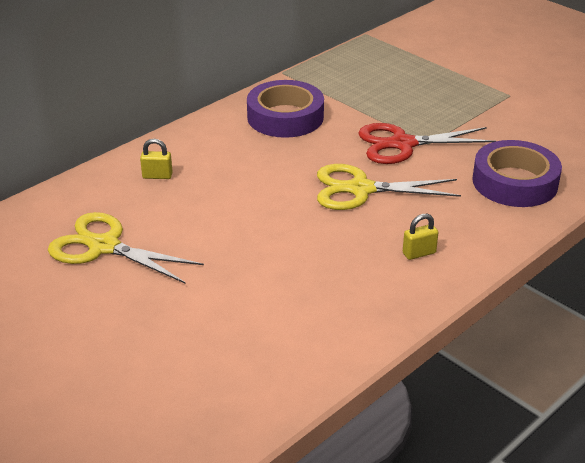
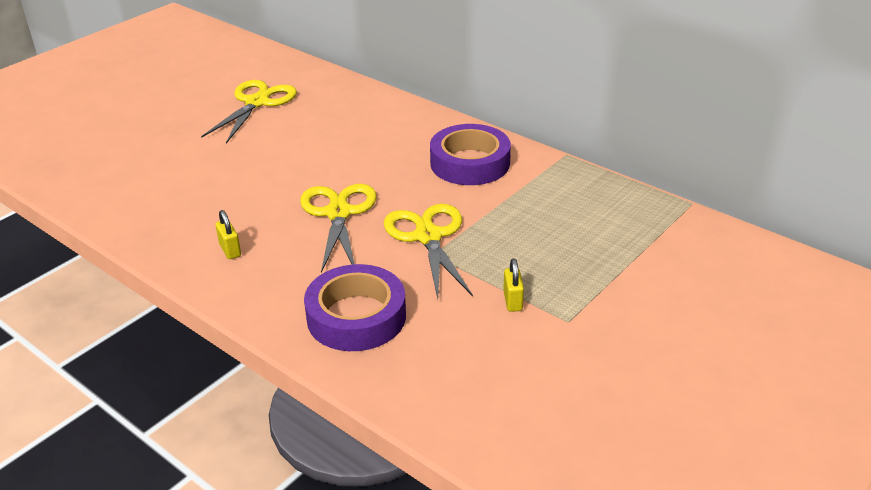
camera: 85 degrees right, 0 degrees up
yellow padlock [140,139,173,179] -> yellow padlock moved to [503,258,524,312]
red scissors [358,123,496,164] -> yellow scissors [384,204,473,299]

